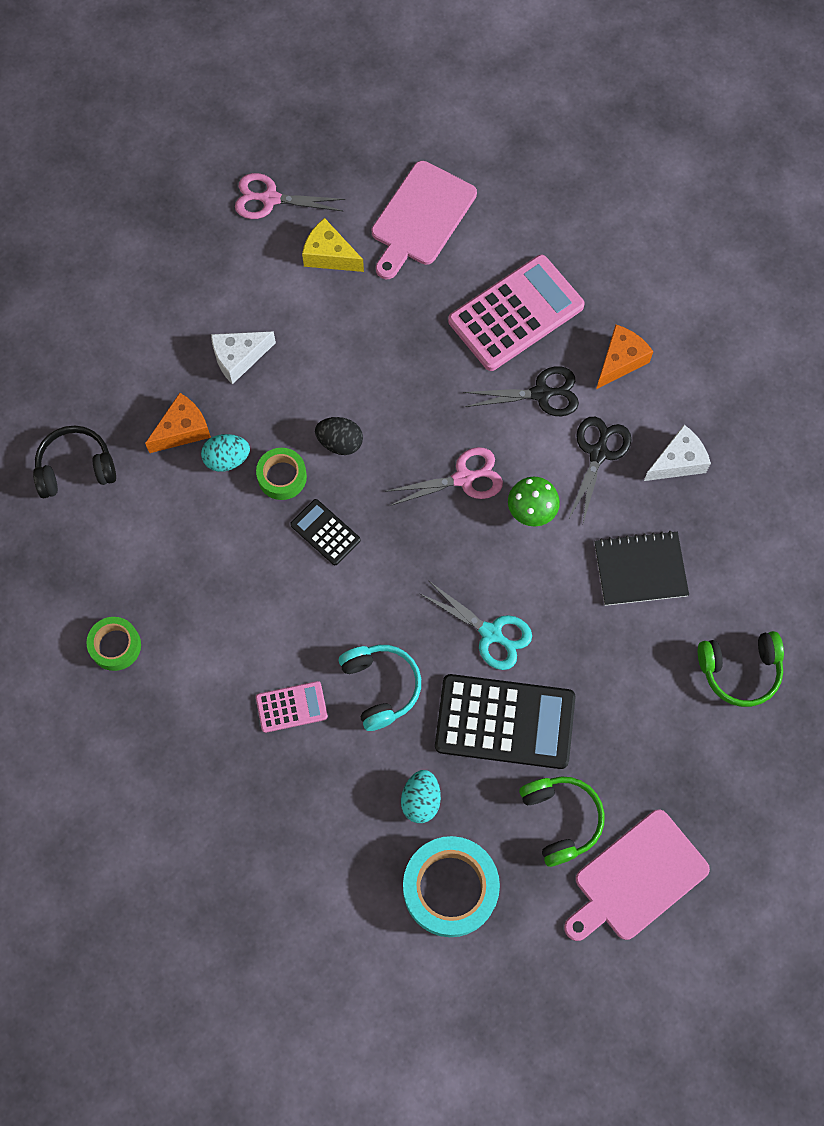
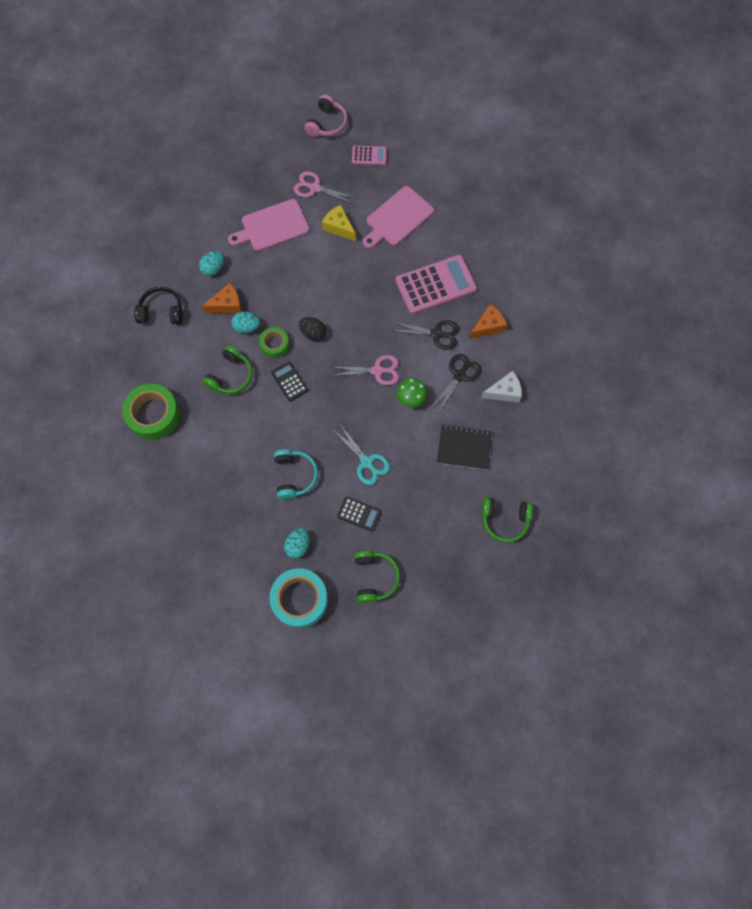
camera: 15 degrees right, 0 degrees up
green tape [87,617,141,671] -> green tape [122,384,180,440], size x1.77
white cheese [211,331,276,384] -> none
pink calculator [256,681,328,733] -> pink calculator moved to [352,145,387,165]
black calculator [435,674,575,769] -> black calculator [337,497,382,532], size x0.50
pink cutting board [564,809,710,941] -> pink cutting board moved to [228,199,310,251]
none -> turquoise egg [199,251,224,276]
none -> green headphones [203,346,253,394]
none -> pink headphones [304,95,348,137]

